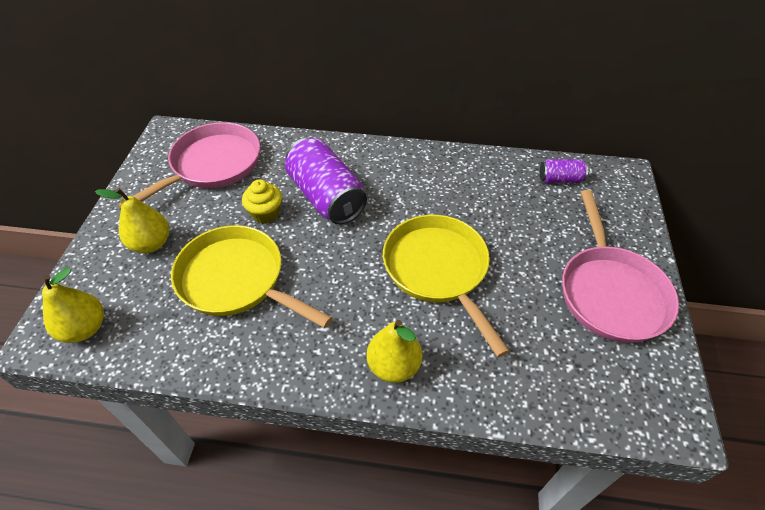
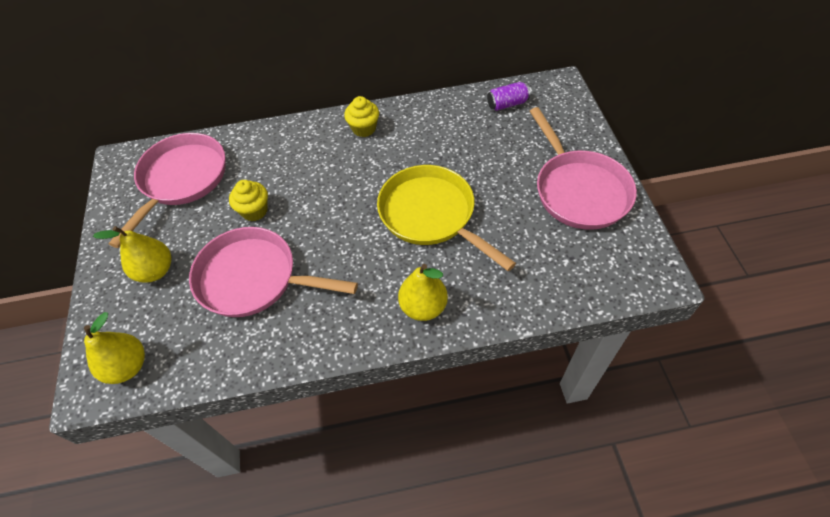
camera: 15 degrees left, 5 degrees up
yellow pan [171,225,332,328] -> pink pan [189,227,358,317]
purple can [285,138,367,225] -> none
none -> yellow cupcake [344,96,379,137]

